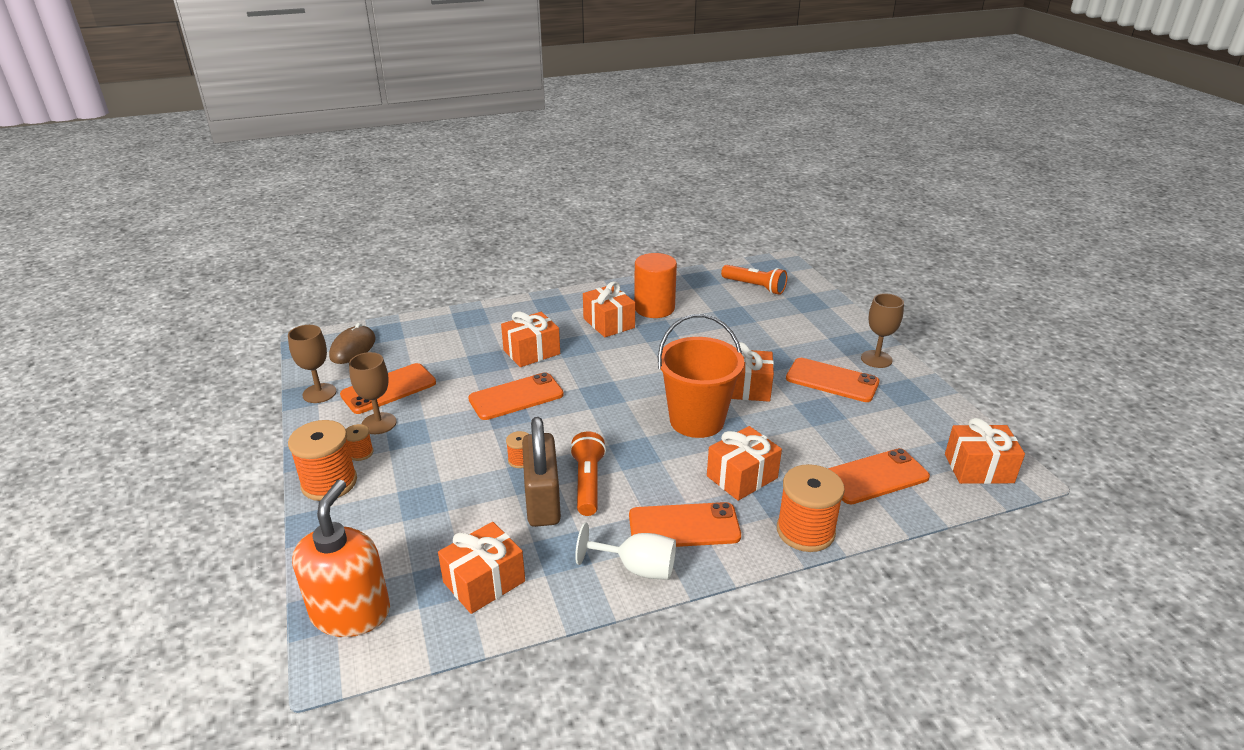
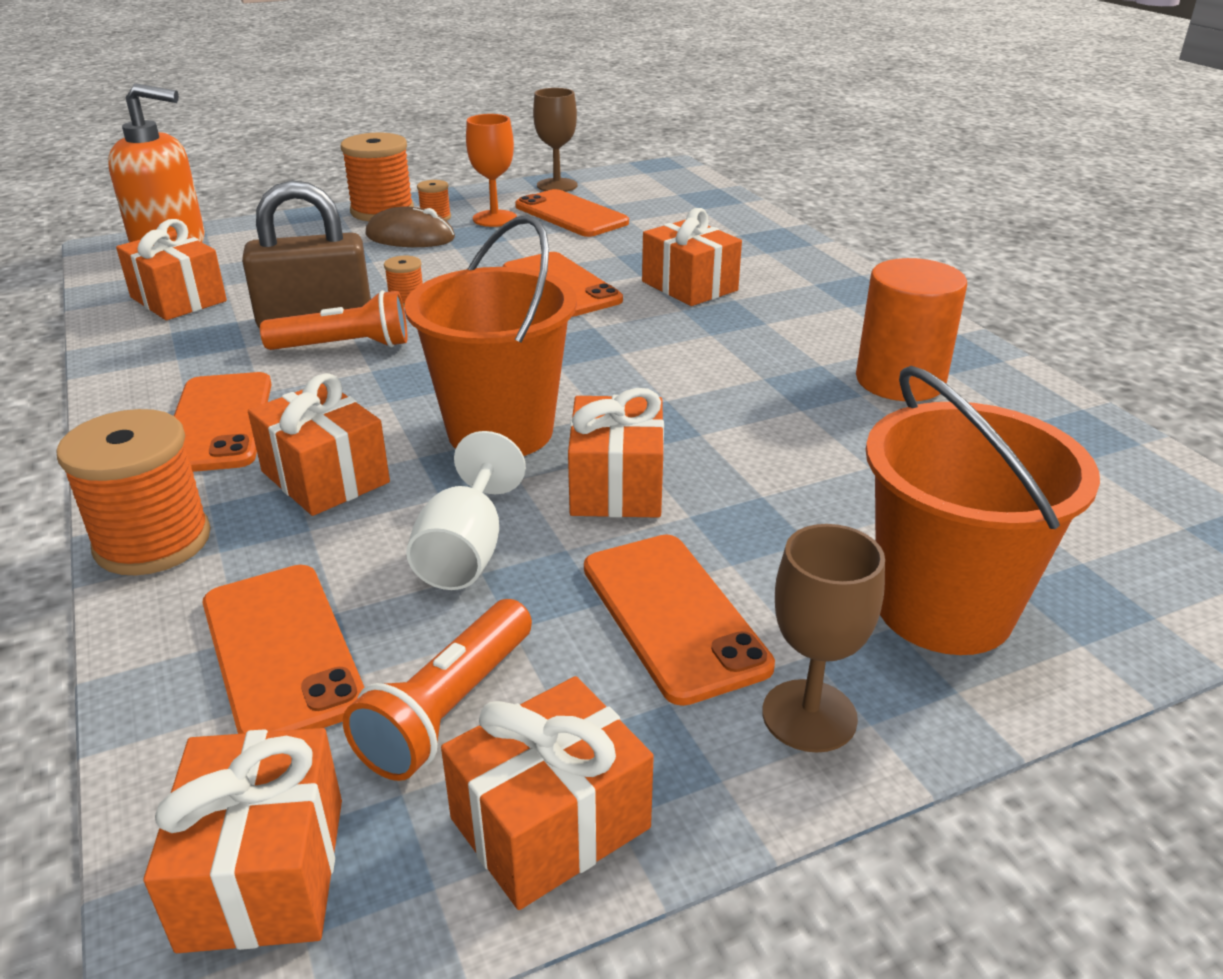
camera: 85 degrees right, 0 degrees up
brown mouse [329,323,376,364] -> brown mouse moved to [365,207,455,247]
brown goblet [349,352,397,434] -> orange goblet [466,114,517,227]
white goblet [575,522,676,580] -> white goblet moved to [406,431,526,590]
orange gift [583,281,635,337] -> orange gift moved to [441,676,654,910]
orange flashlight [721,265,787,295] -> orange flashlight moved to [343,599,532,781]
orange phone [786,358,879,402] -> orange phone turned 45 degrees counterclockwise [584,535,775,706]
none -> orange bucket [866,366,1100,655]

